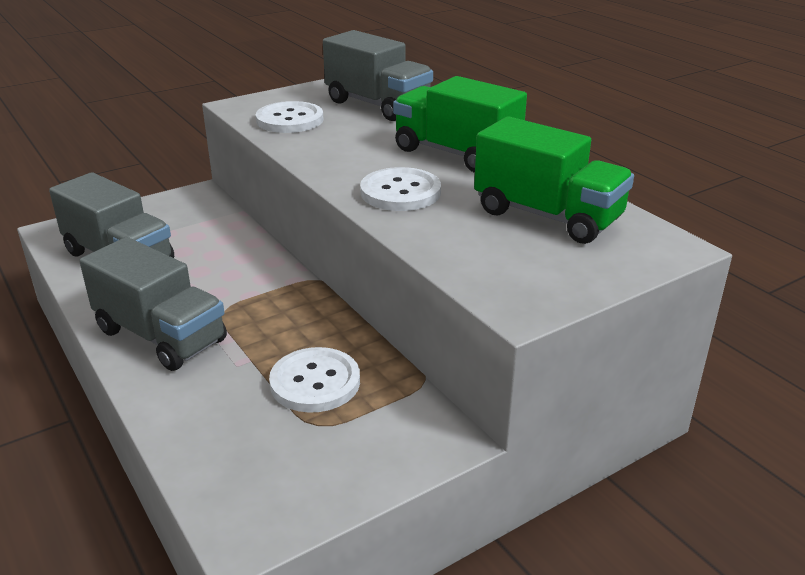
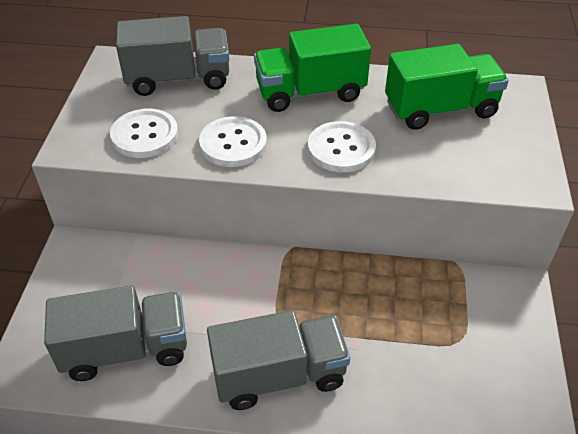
camera: 50 degrees left, 15 degrees up
white button [269,347,360,413] -> white button moved to [199,116,267,167]

